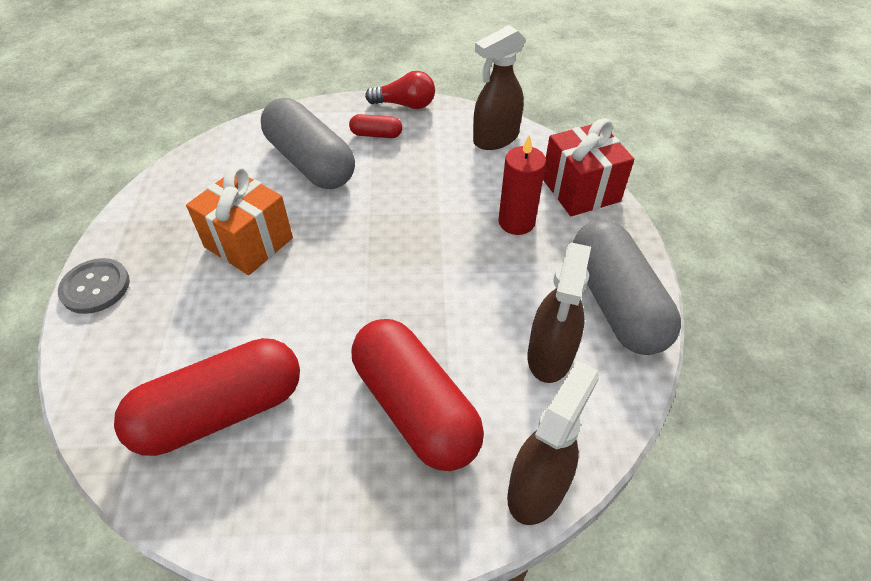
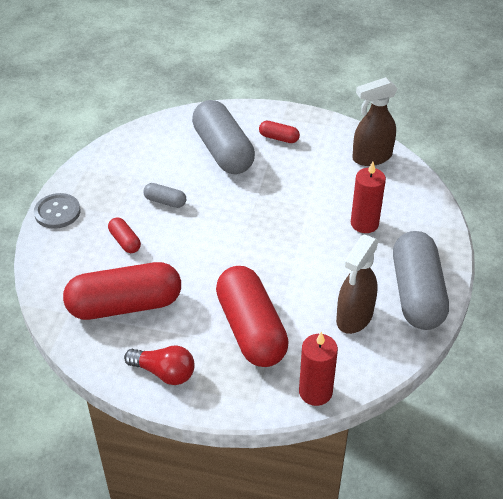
camera: 15 degrees right, 5 degrees down
orange gift [186,166,293,275] -> grey capsule [144,183,186,208]
red light bulb [365,71,435,109] -> red light bulb moved to [124,345,195,385]
brown spray bottle [507,361,599,525] -> red candle [299,332,338,406]
red gift [543,118,634,216] -> none
none -> red capsule [108,217,141,253]

